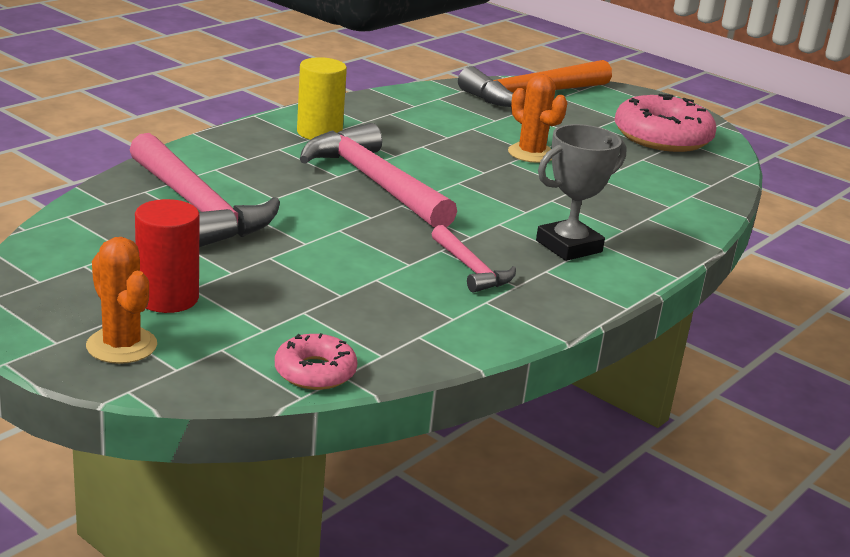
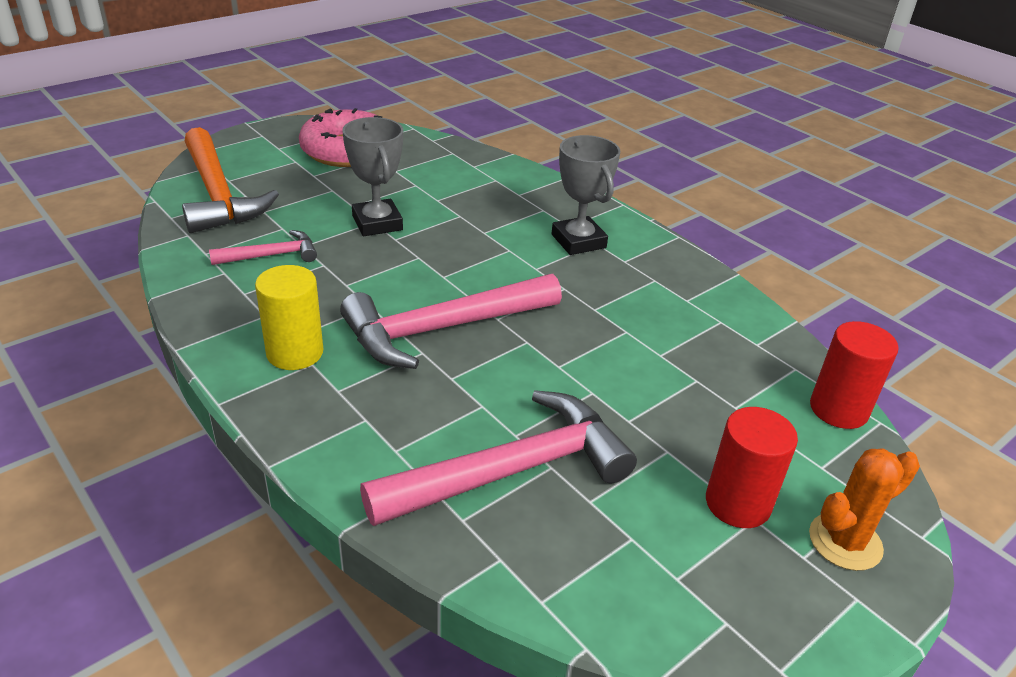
camera: 80 degrees left, 10 degrees up
pink donut [275,333,357,390] -> red cylinder [810,321,899,429]
pink hammer [432,225,516,293] -> pink hammer moved to [209,230,317,265]
orange cactus [508,74,567,163] -> grey trophy [342,117,403,236]

